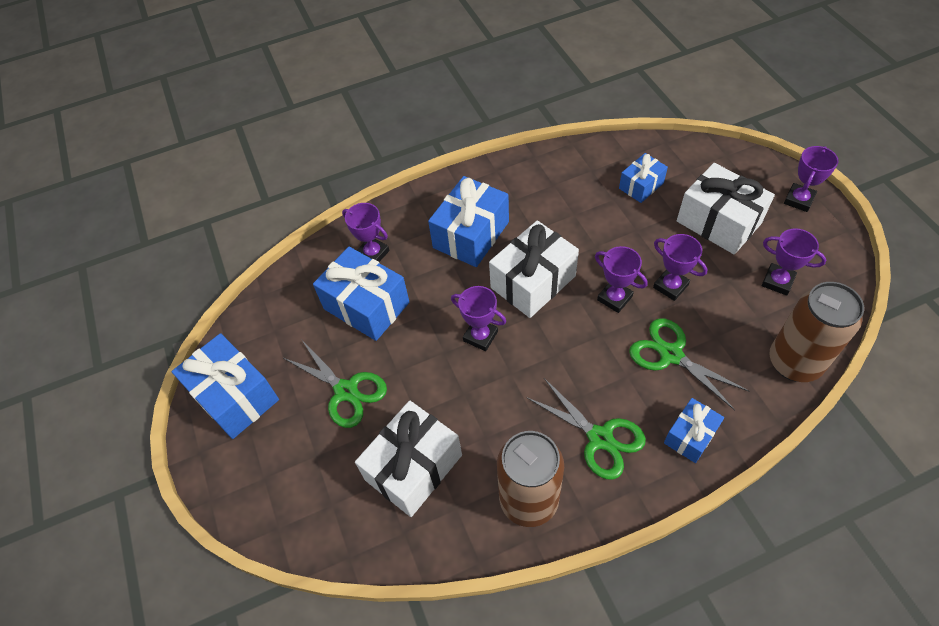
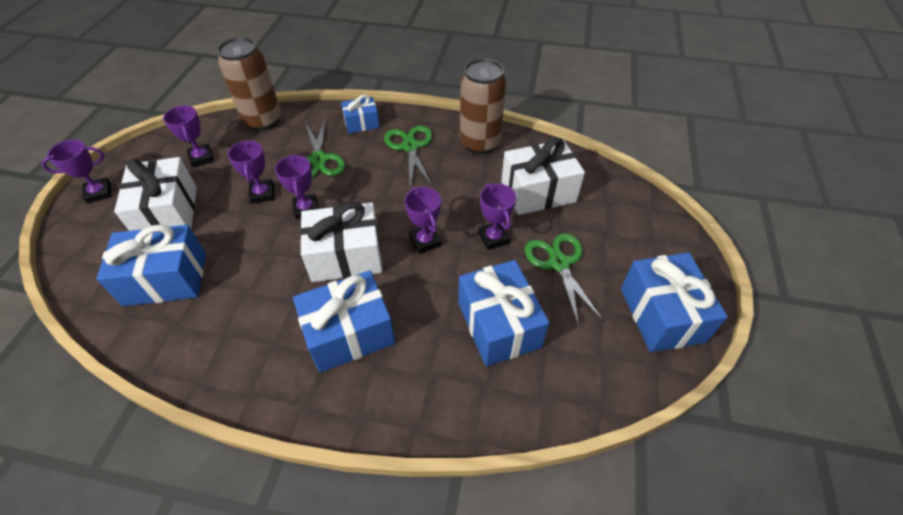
camera: 150 degrees left, 5 degrees down
purple trophy [342,203,389,262] -> purple trophy moved to [478,183,517,250]
blue gift [619,153,668,203] -> blue gift [96,224,206,306], size x1.75

